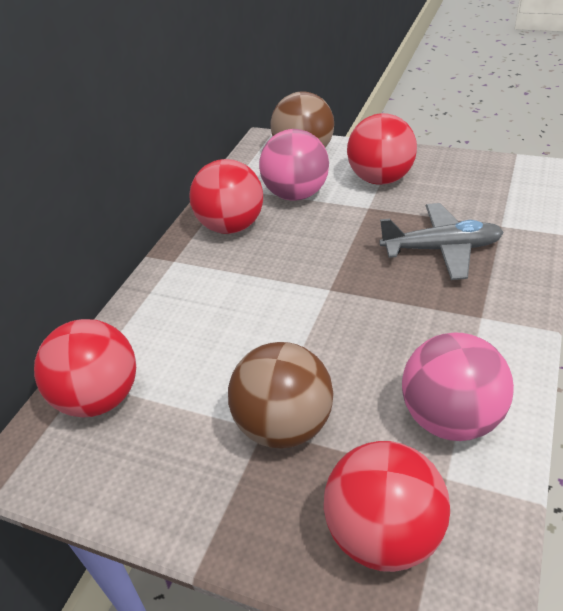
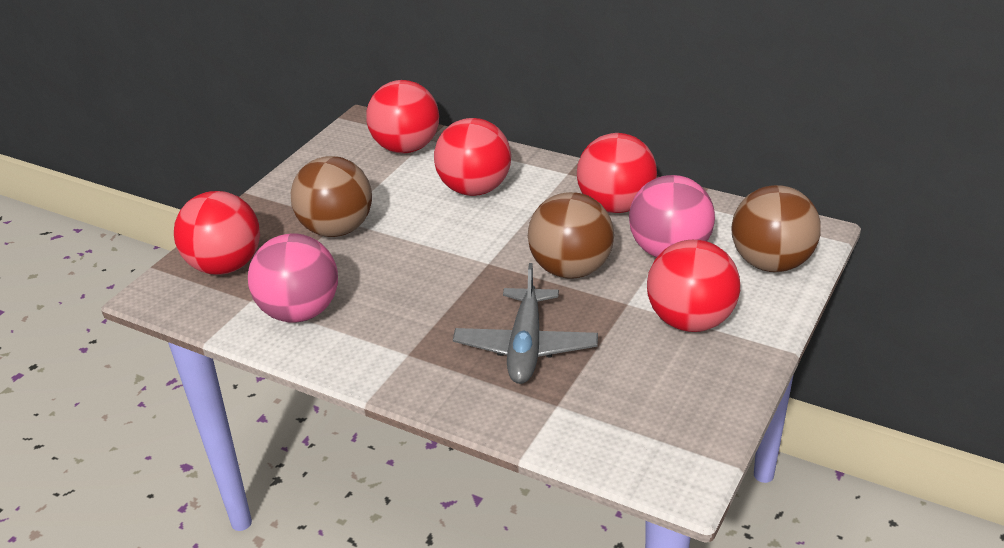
camera: 95 degrees right, 5 degrees down
none -> red ball [434,118,511,196]
none -> brown ball [528,192,614,279]

